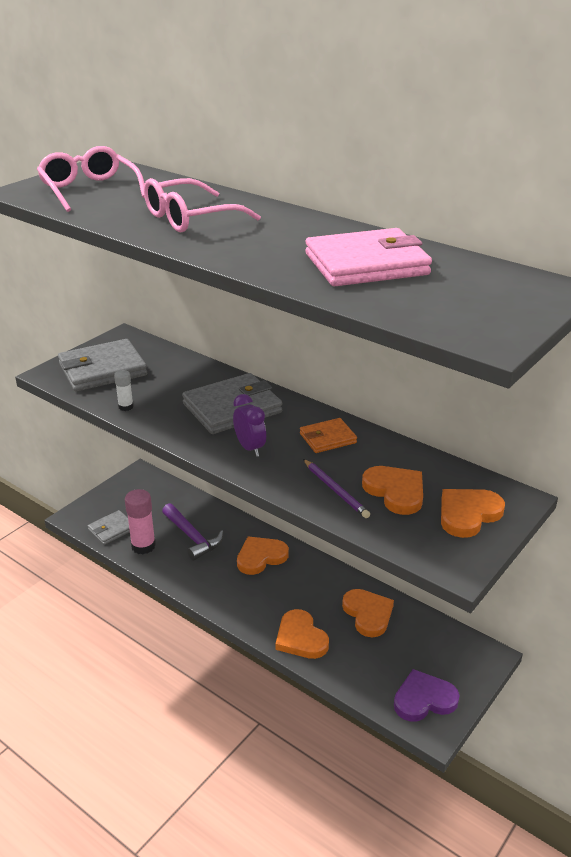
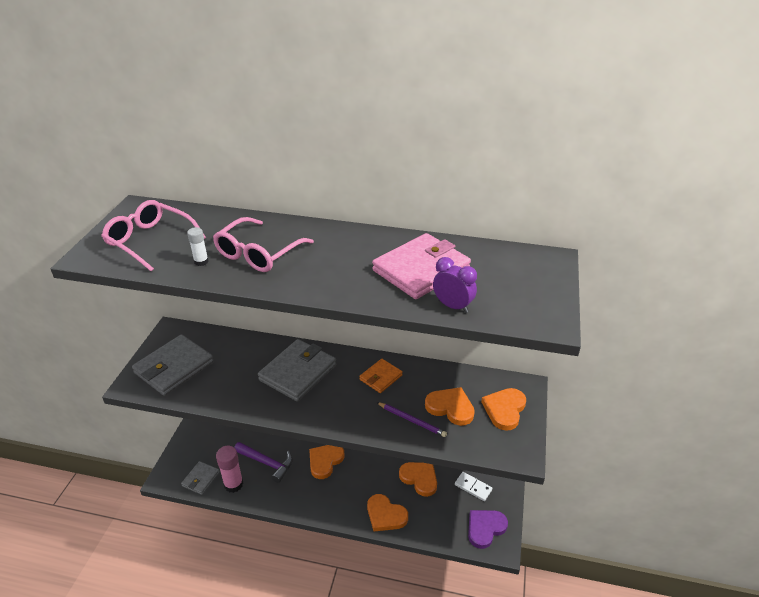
camera: 25 degrees left, 5 degrees up
white glue stick [114,370,134,411] -> white glue stick moved to [187,227,209,266]
purple clock [233,394,266,457] -> purple clock moved to [433,257,477,313]
none -> white domino [455,472,492,501]

